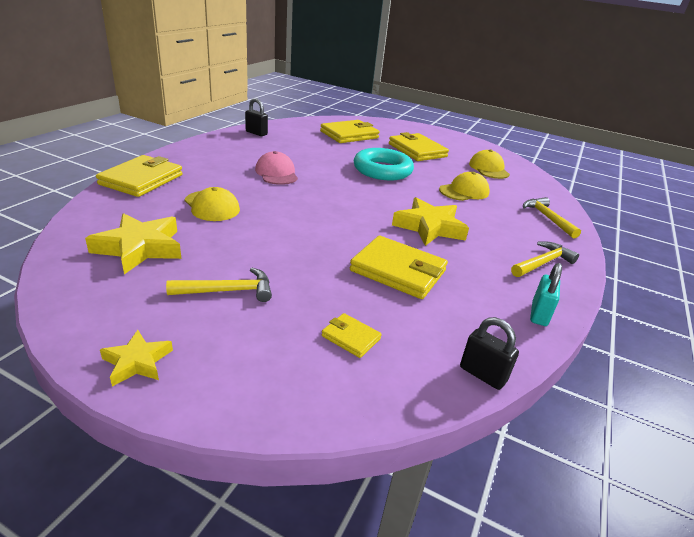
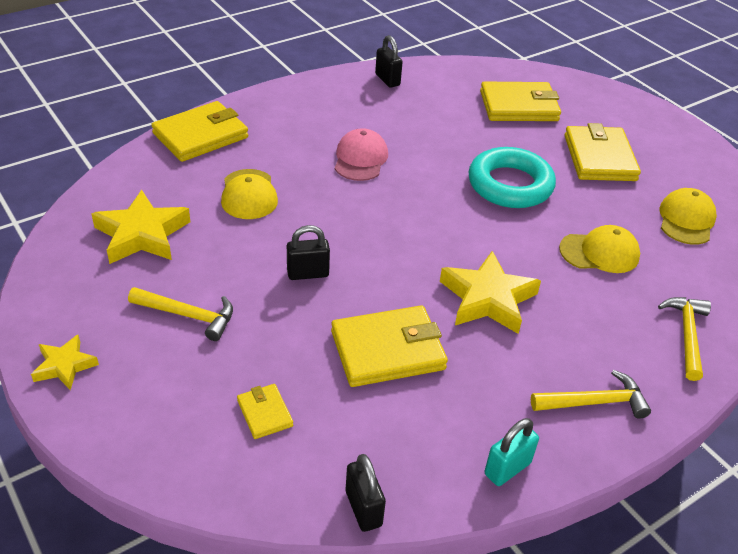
camera: 30 degrees right, 10 degrees up
yellow wallet [350,236,448,299] -> yellow wallet turned 75 degrees counterclockwise [331,305,448,387]
none -> black padlock [287,225,330,280]

